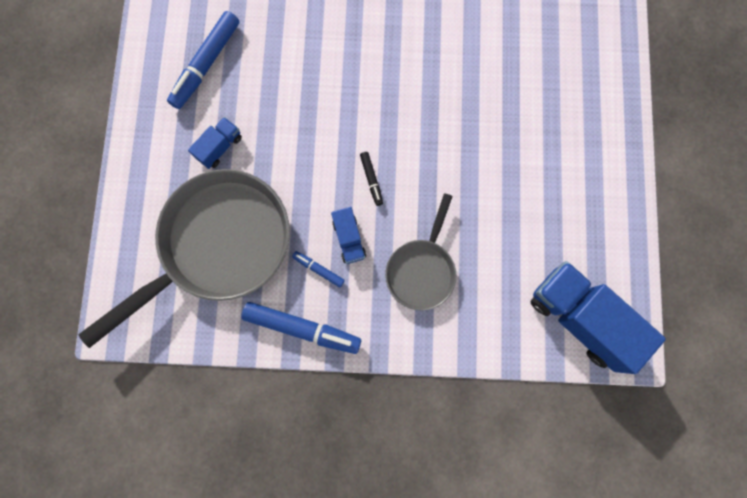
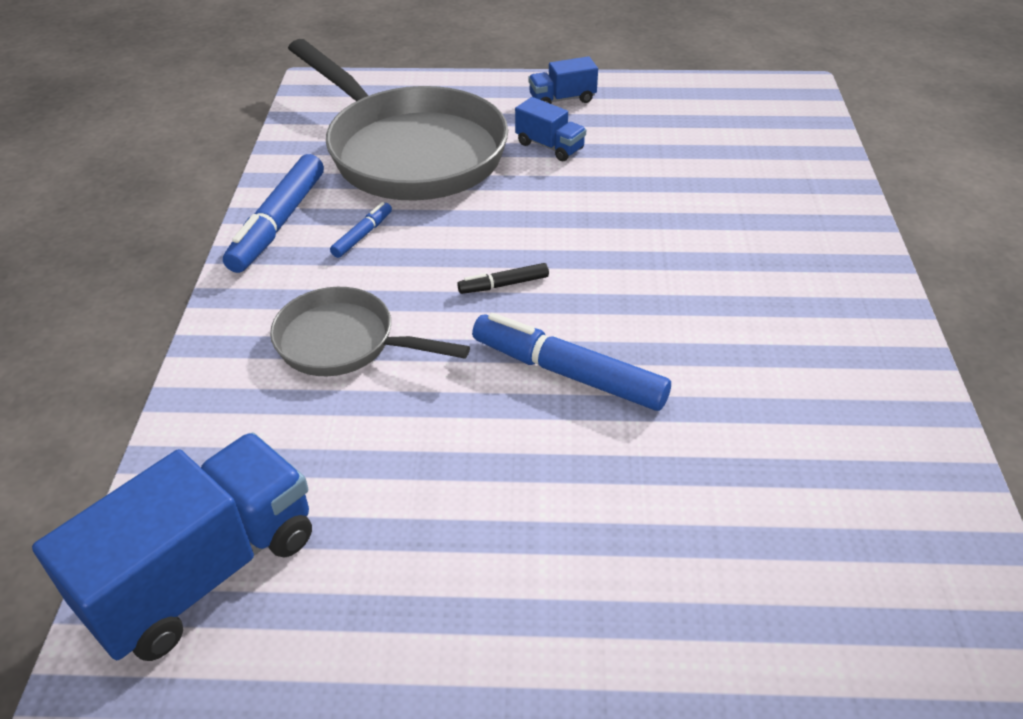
camera: 90 degrees right, 35 degrees down
blue marker [167,11,239,109] -> blue marker moved to [472,313,671,411]
blue truck [331,207,366,264] -> blue truck moved to [529,56,598,104]

